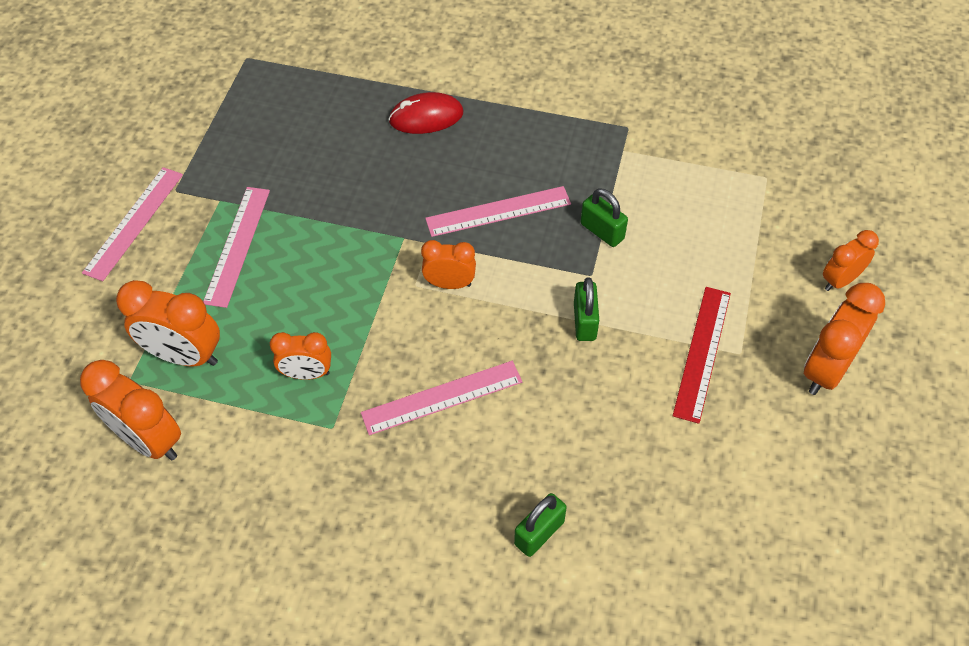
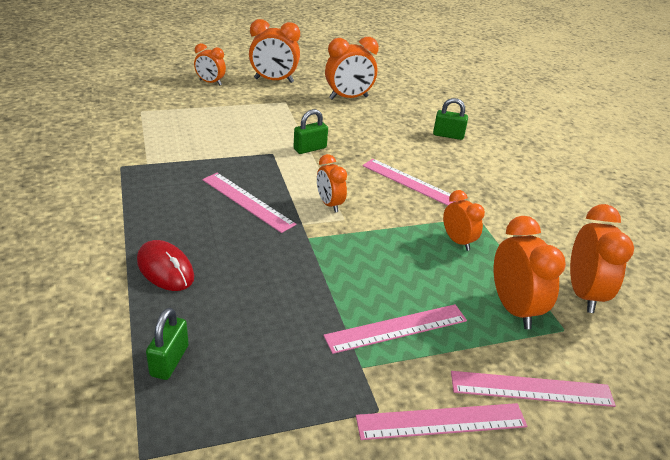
camera: 125 degrees left, 20 degrees down
green padlock [581,188,628,247] -> green padlock moved to [146,308,189,380]
red ruler [673,287,731,424] -> none
none -> orange clock [325,37,379,100]
none -> pink ruler [451,371,616,407]

